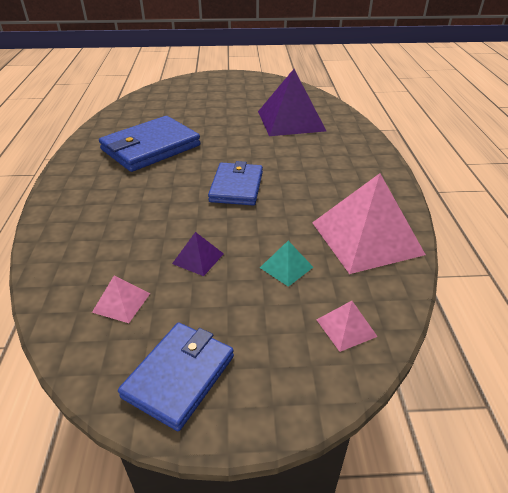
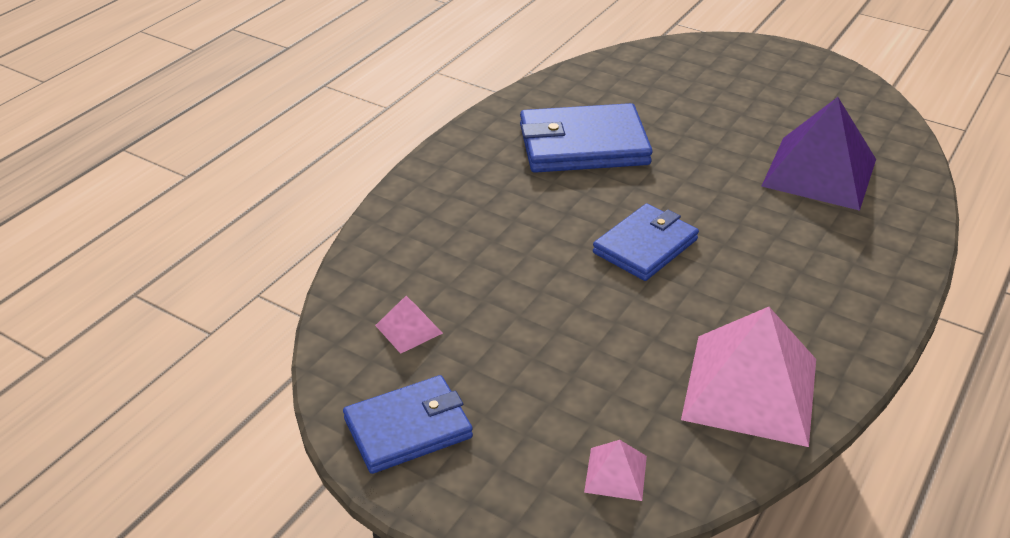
camera: 35 degrees right, 0 degrees up
purple pyramid [172,232,224,276] -> none
turquoise pyramid [260,241,313,287] -> none

